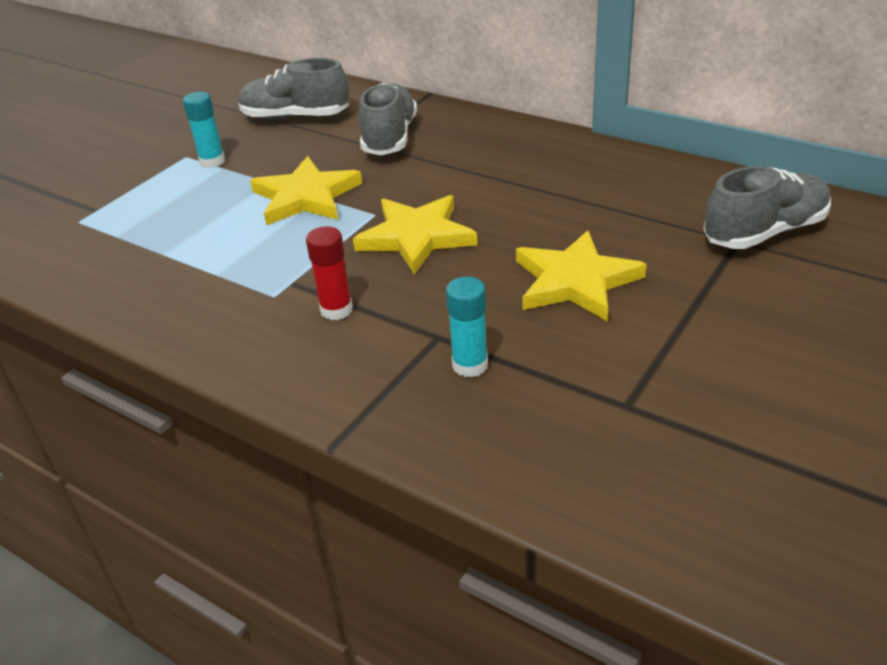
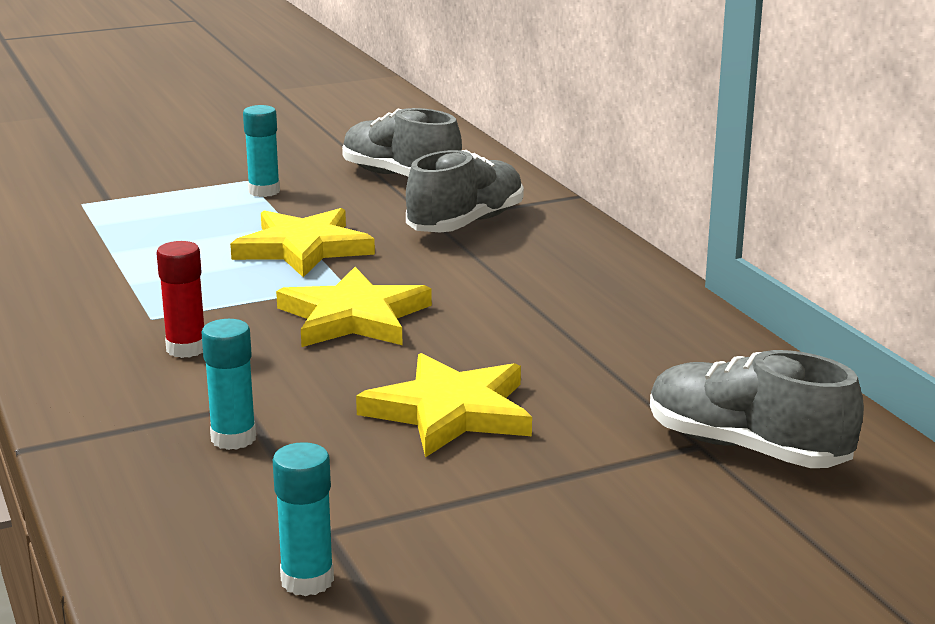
camera: 30 degrees right, 15 degrees down
grey shoe [703,166,831,249] -> grey shoe turned 150 degrees counterclockwise [650,350,864,468]
none -> turquoise glue stick [272,442,334,596]

